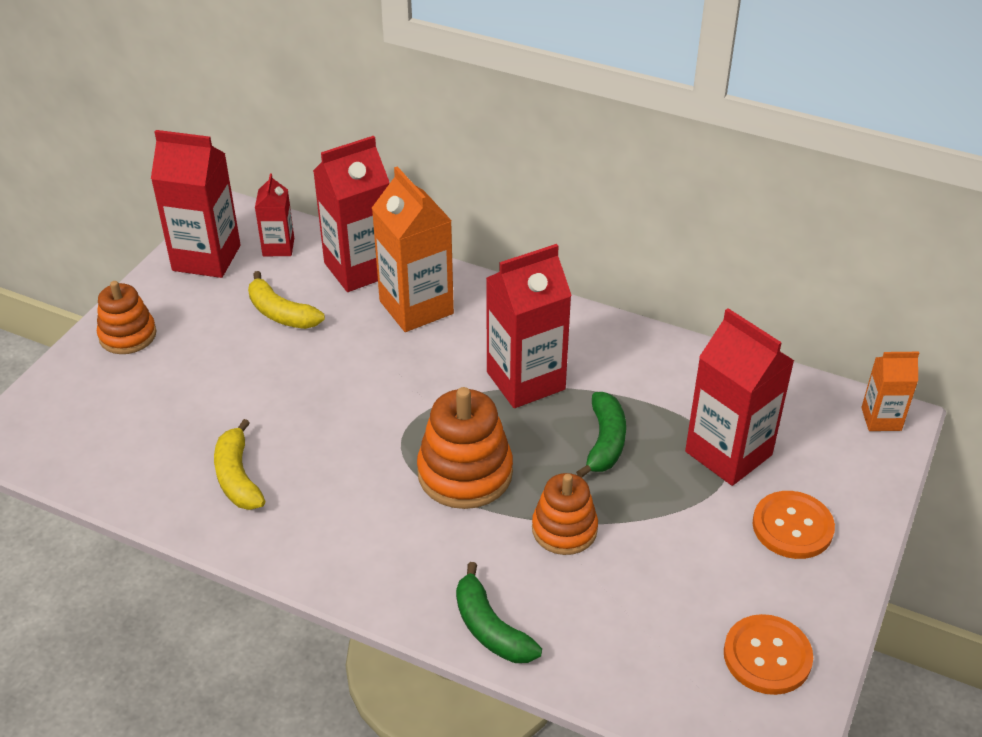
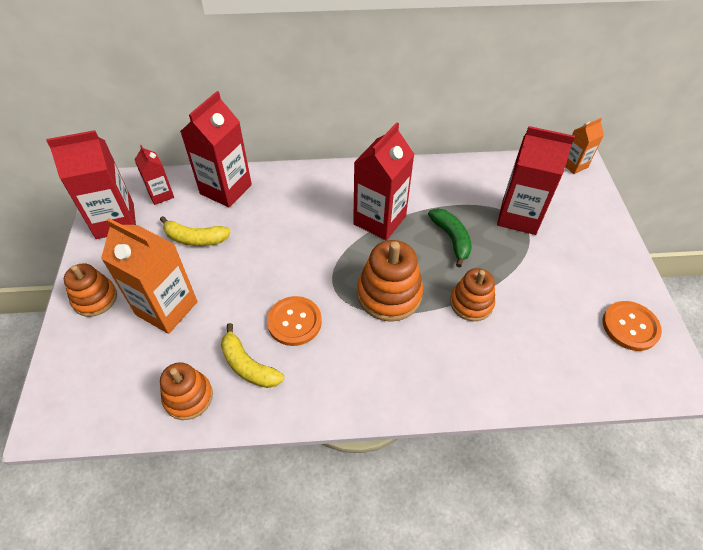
camera: 30 degrees left, 10 degrees up
orange carton [372,166,454,332] -> orange carton moved to [101,218,198,334]
green banana [456,562,542,663] -> none
orange button [752,491,835,559] -> orange button moved to [267,296,322,346]
none -> orange stacking toy [160,362,213,420]

